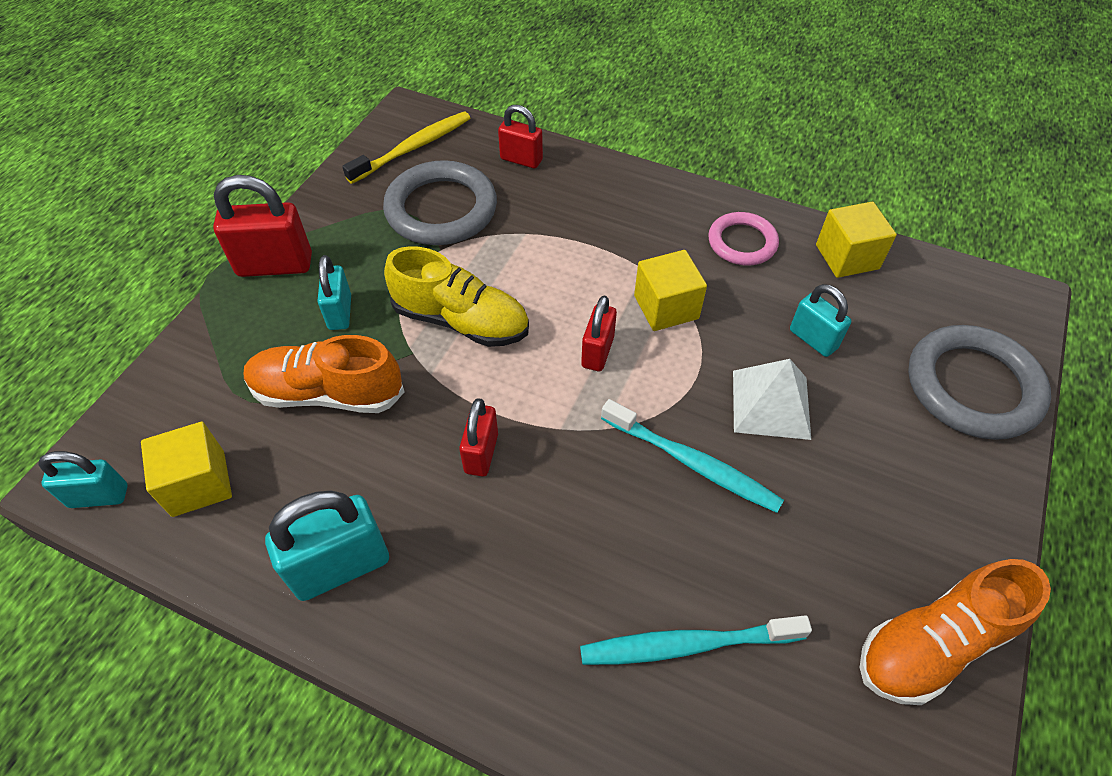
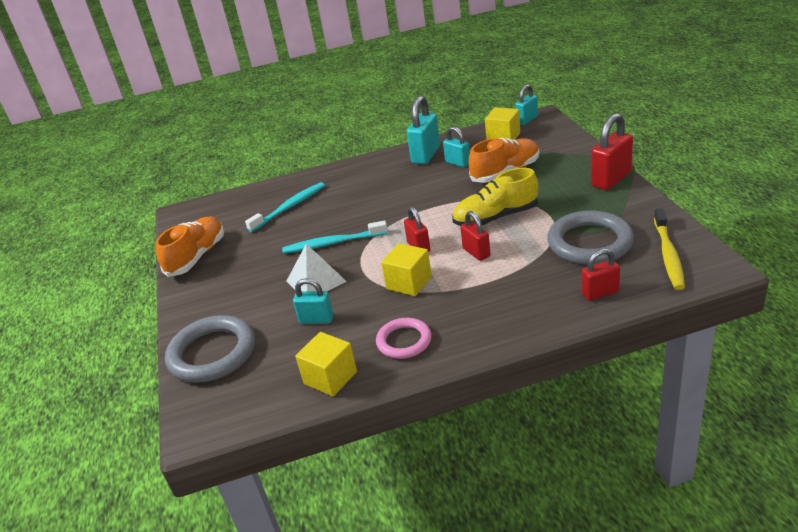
camera: 145 degrees right, 20 degrees down
turquoise padlock [317,255,351,330] -> turquoise padlock moved to [443,126,470,167]
red padlock [459,398,498,477] -> red padlock moved to [460,211,490,261]

